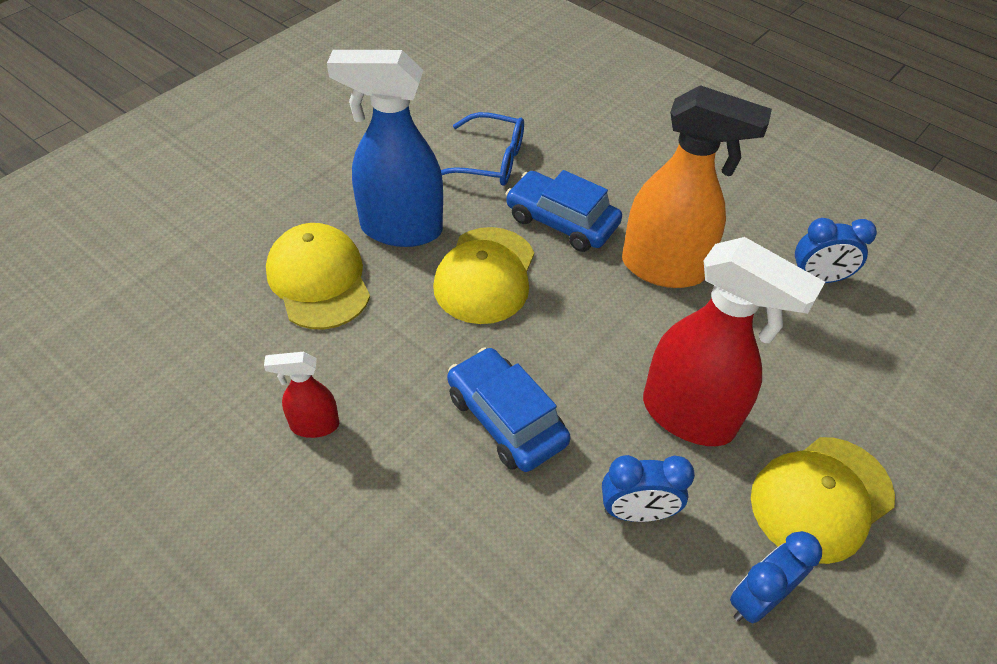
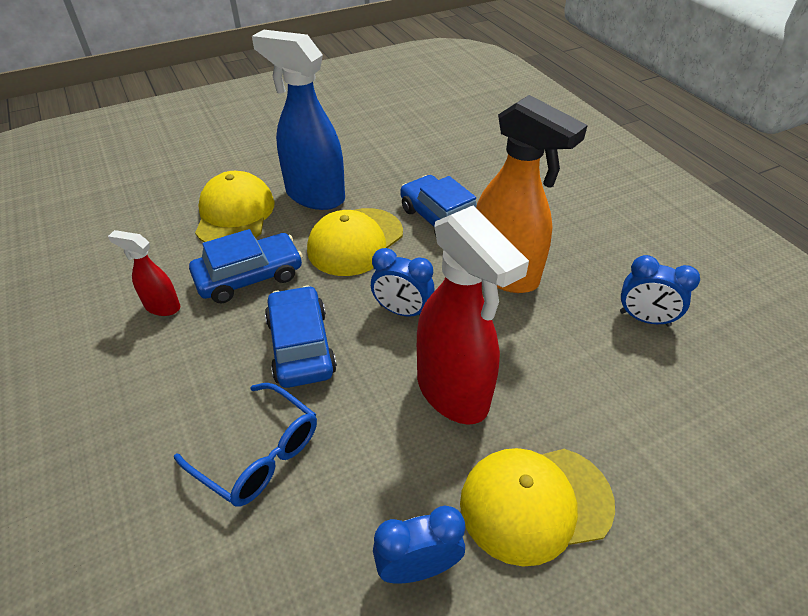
camera: 25 degrees right, 5 degrees down
blue glasses [441,112,524,186] -> blue glasses moved to [174,383,317,507]
blue clock [602,455,695,522] -> blue clock moved to [371,248,435,317]
none -> blue car [189,229,303,303]

